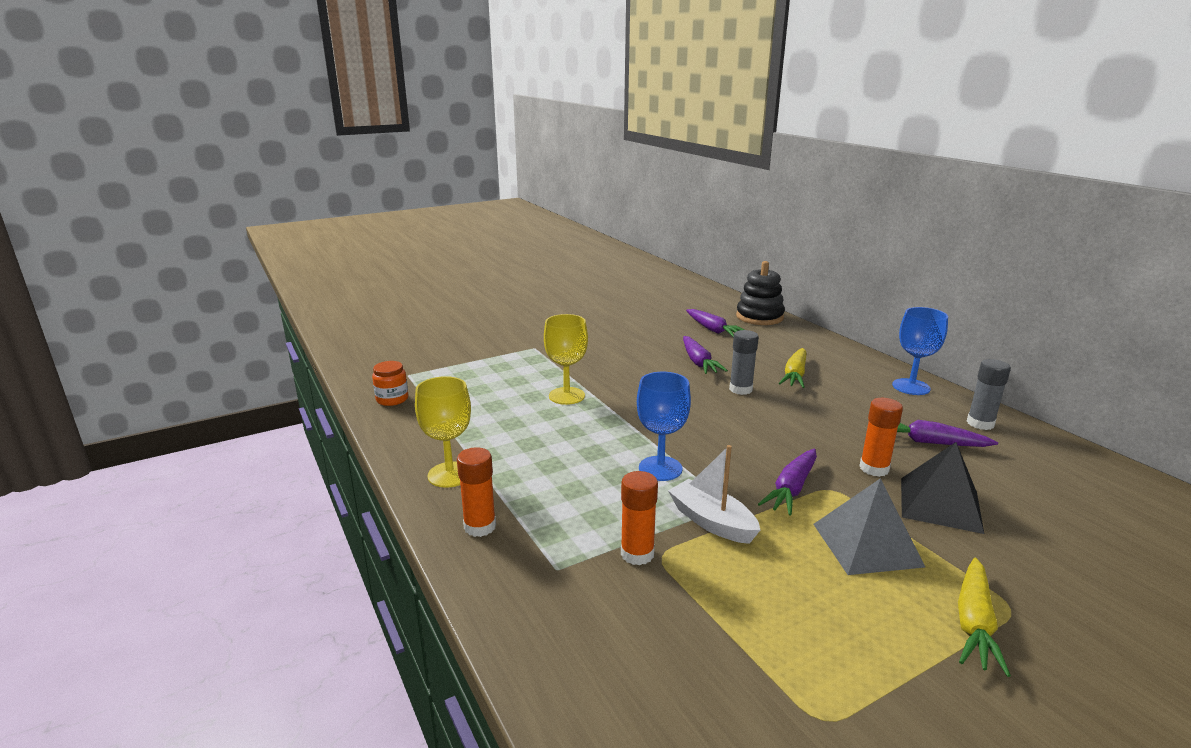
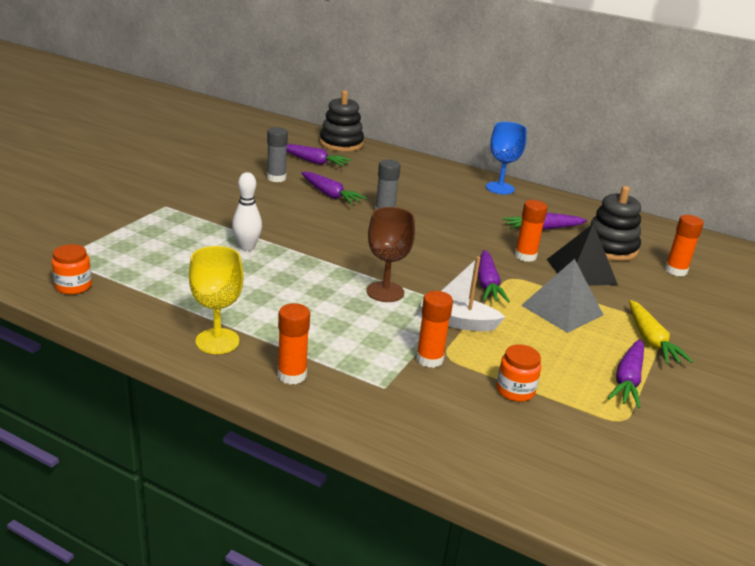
camera: 35 degrees left, 5 degrees up
yellow goblet [544,314,588,405] -> white bowling pin [232,172,262,251]
blue goblet [637,372,691,481] -> brown goblet [366,207,415,302]
yellow carrot [779,348,807,388] -> none
grey glue stick [967,359,1011,430] -> grey glue stick moved to [267,127,288,182]
none -> orange jar [497,344,541,402]
none -> black stacking toy [591,186,641,261]
none -> purple carrot [608,339,644,409]
none -> orange glue stick [665,215,704,276]

